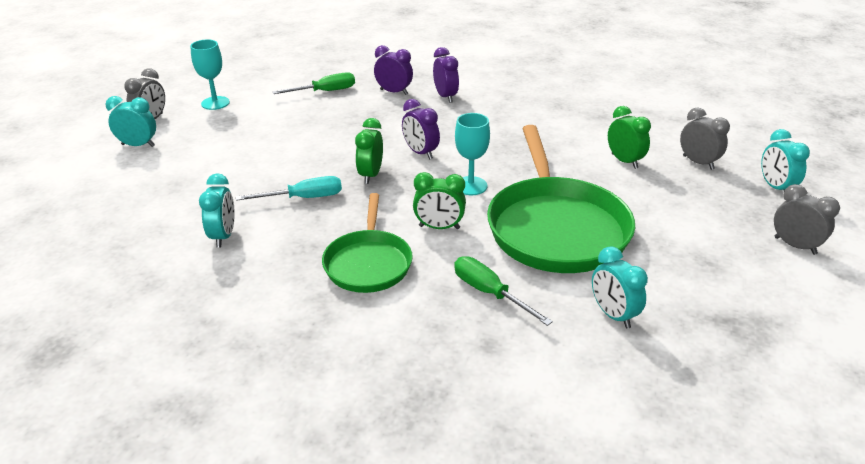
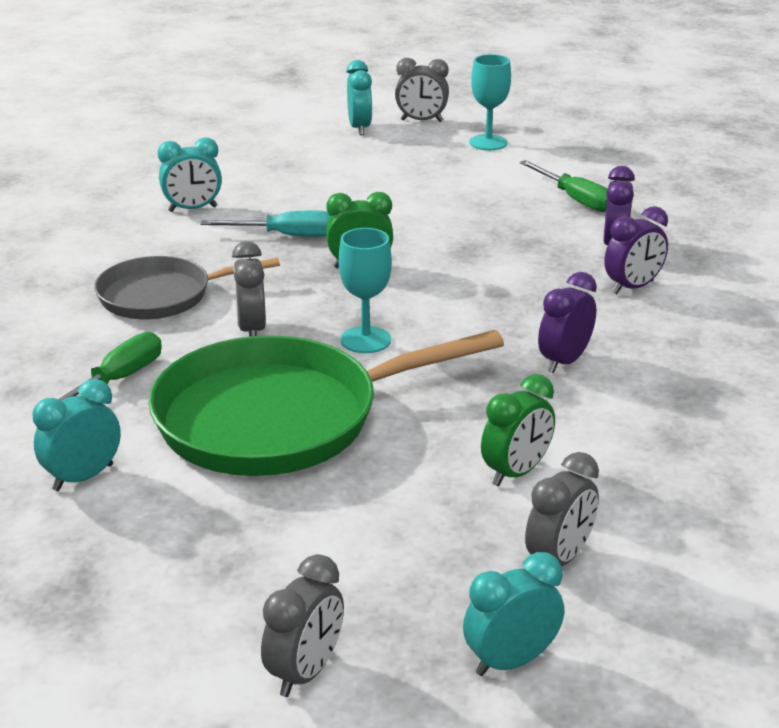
camera: 75 degrees right, 5 degrees down
turquoise screwdriver [236,176,342,201] -> turquoise screwdriver turned 60 degrees counterclockwise [200,211,330,237]
green pan [322,193,413,293] -> grey pan [94,256,280,319]
purple clock [402,99,440,159] -> purple clock moved to [538,272,597,373]
green clock [413,172,466,229] -> grey clock [232,241,266,336]

